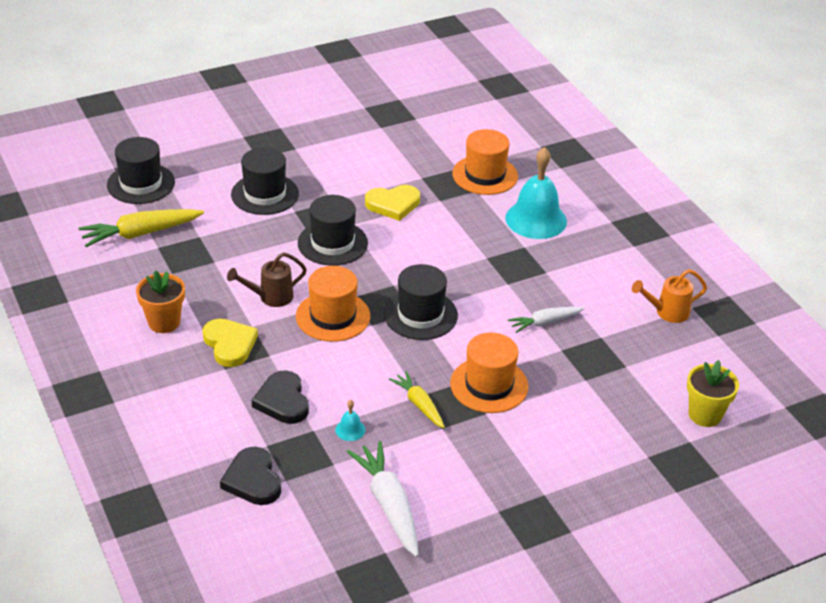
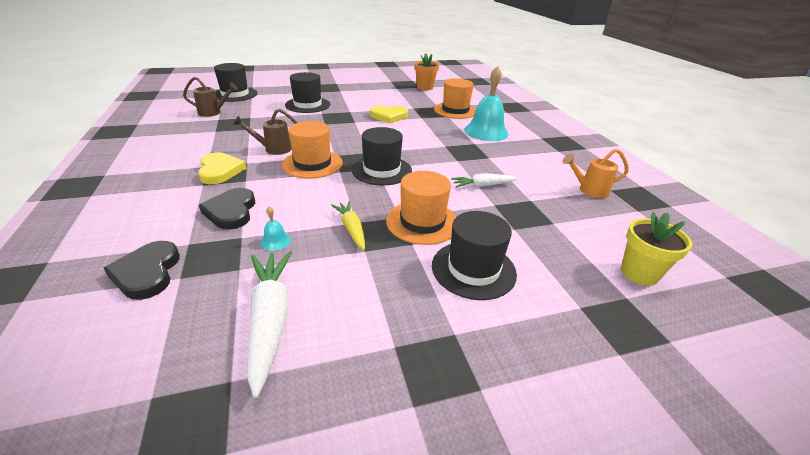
camera: 10 degrees right, 5 degrees down
yellow carrot [78,209,204,247] -> brown watering can [183,77,238,117]
orange flower pot [136,270,185,333] -> orange flower pot moved to [414,53,439,90]
black hat [298,195,368,266] -> black hat moved to [432,211,517,300]

